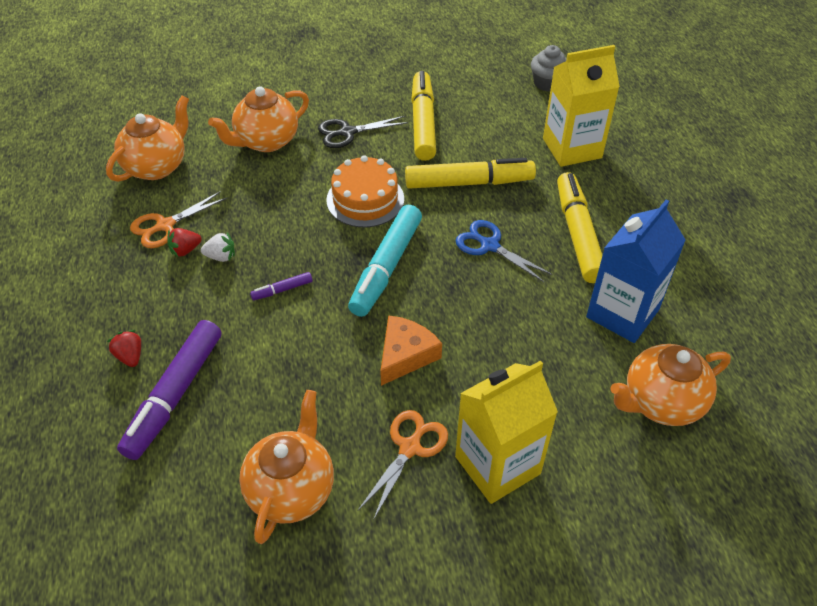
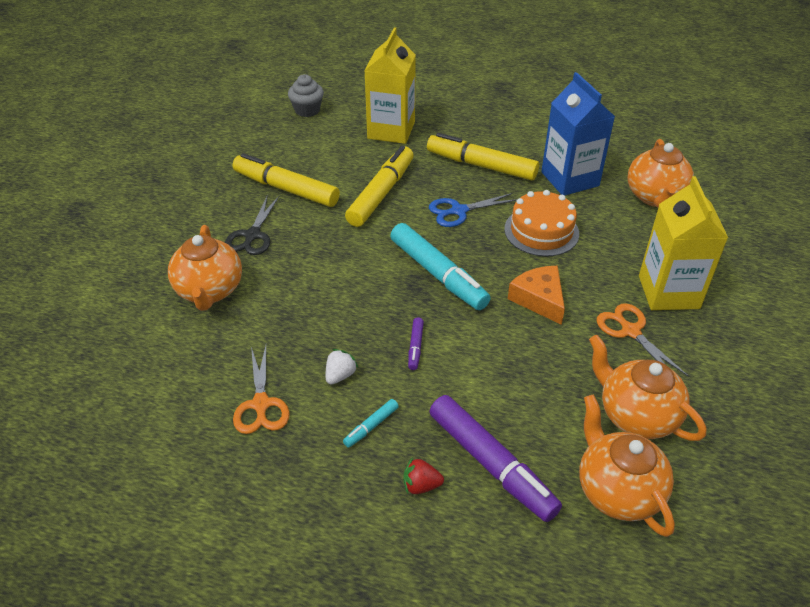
camera: 60 degrees left, 5 degrees down
orange teapot [106,95,189,182] -> orange teapot moved to [579,395,675,537]
red strawberry [167,228,202,257] -> none
orange cake [326,155,404,227] -> orange cake moved to [504,190,579,257]
none -> turquoise marker [343,399,399,448]

